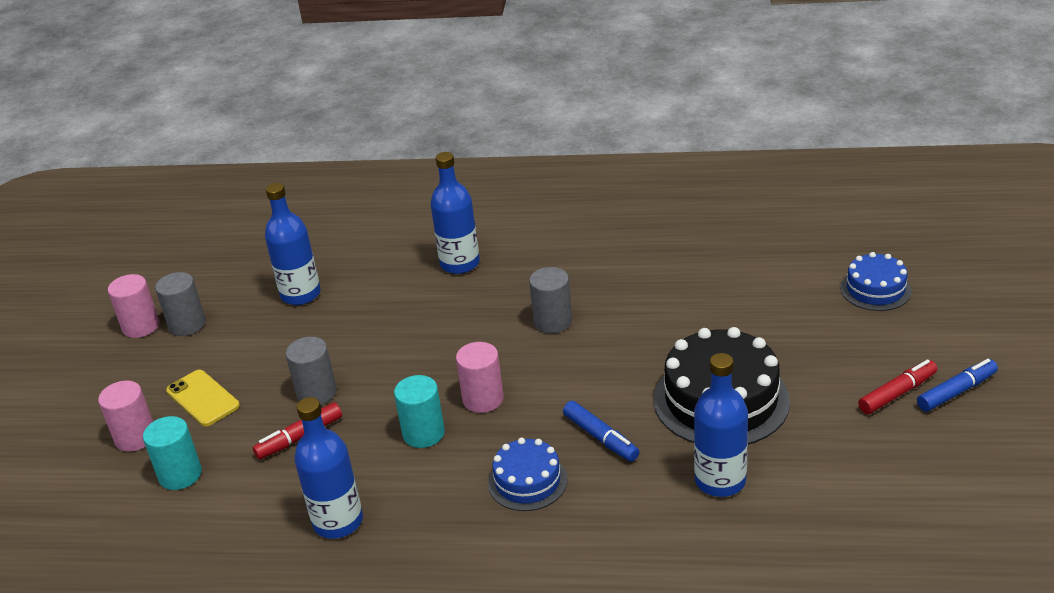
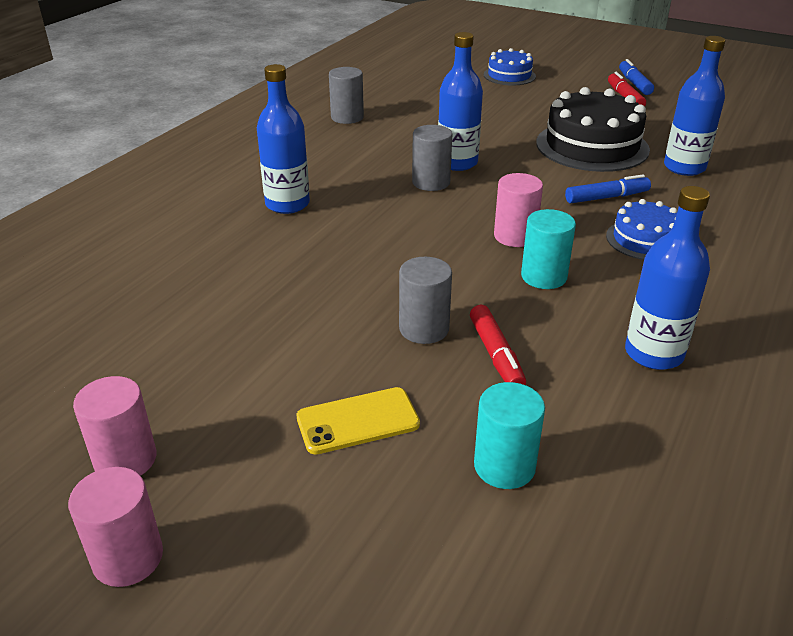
camera: 70 degrees left, 0 degrees up
pink cylinder [98,381,153,452] -> pink cylinder moved to [68,467,163,587]
grey cylinder [155,272,206,336] -> grey cylinder moved to [329,67,364,124]
blue bottle [265,183,321,305] -> blue bottle moved to [438,32,483,171]

